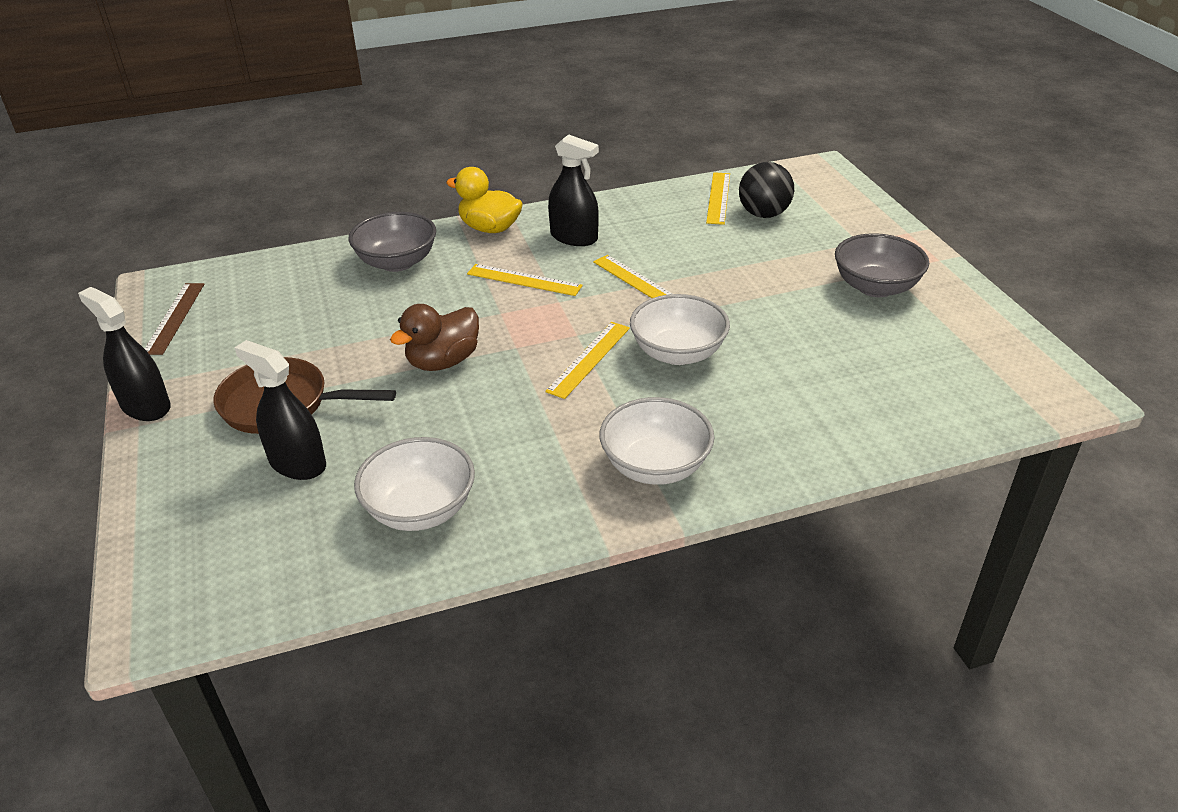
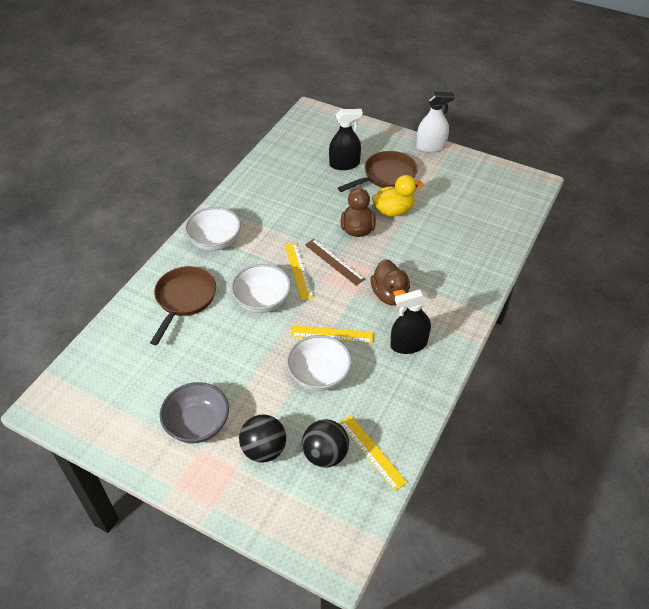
camera: 135 degrees right, 10 degrees up
black spray bottle [78,287,171,421] -> white spray bottle [416,92,455,153]
brown ruler [145,283,204,355] -> brown ruler moved to [305,239,365,286]
grey bowl [349,212,436,272] -> none
white bowl [354,437,475,531] -> white bowl moved to [286,335,352,391]
yellow duck [446,167,523,233] -> yellow duck moved to [372,175,423,217]
yellow ruler [467,264,583,296] -> brown duck [370,259,410,306]
none -> brown pan [150,266,216,345]
none -> black ball [239,415,286,463]

